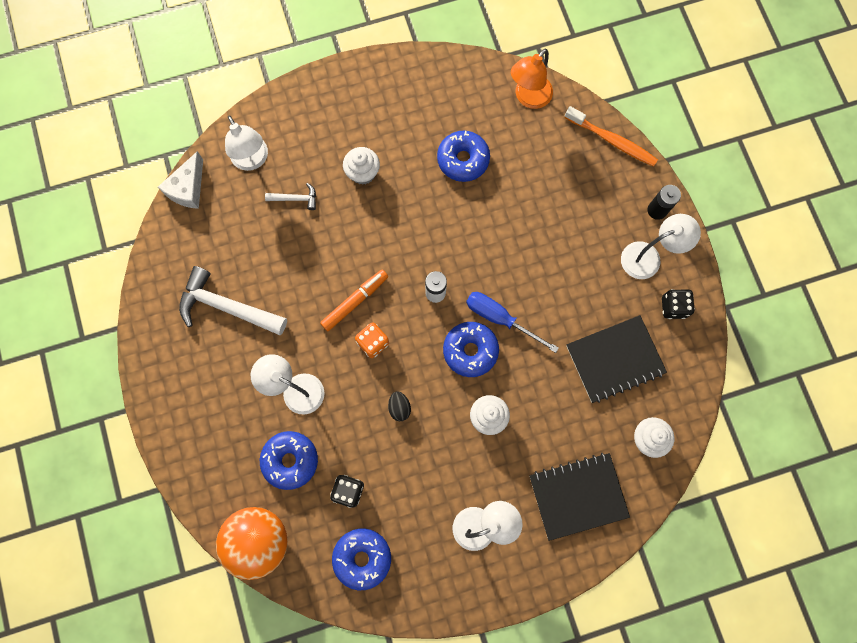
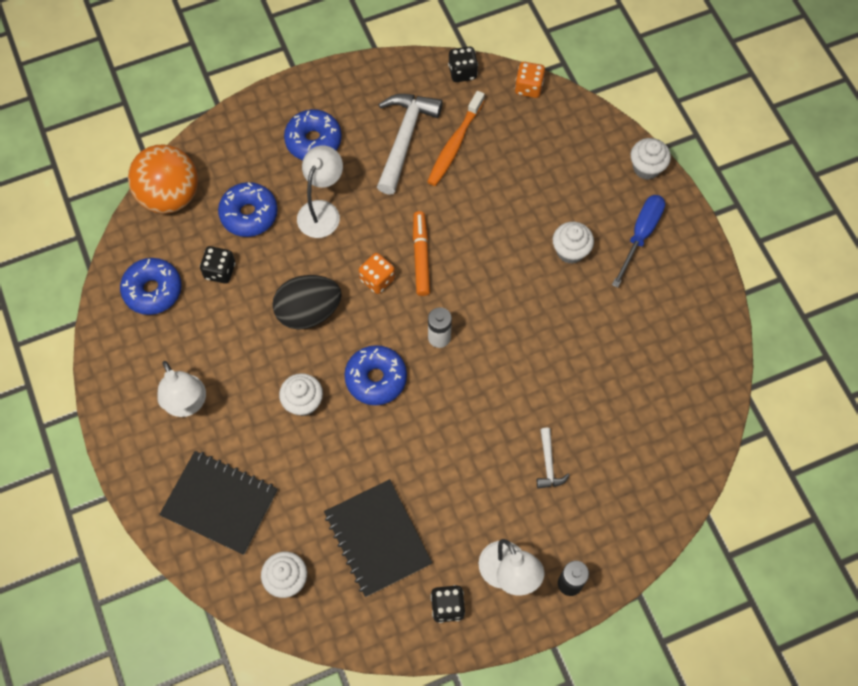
camera: 85 degrees right, 10 degrees down
white cheese [158,151,203,209] -> orange dice [515,62,545,98]
white lamp [225,116,268,171] -> none
white hammer [265,183,316,210] -> white hammer moved to [537,428,570,489]
orange marker [320,270,388,331] -> orange marker turned 135 degrees counterclockwise [413,211,430,296]
black egg [388,391,411,421] -> black egg [272,275,342,330], size x2.15
blue donut [437,131,490,182] -> blue donut moved to [284,109,342,160]
blue screwdriver [466,292,559,353] -> blue screwdriver moved to [612,195,665,288]
orange lamp [511,49,553,109] -> none
black notebook [529,453,630,541] -> black notebook turned 45 degrees counterclockwise [159,451,277,555]
orange toothbrush [564,106,658,167] -> orange toothbrush moved to [427,91,485,186]
none -> black dice [448,47,478,82]
none -> white cupcake [631,138,671,180]

